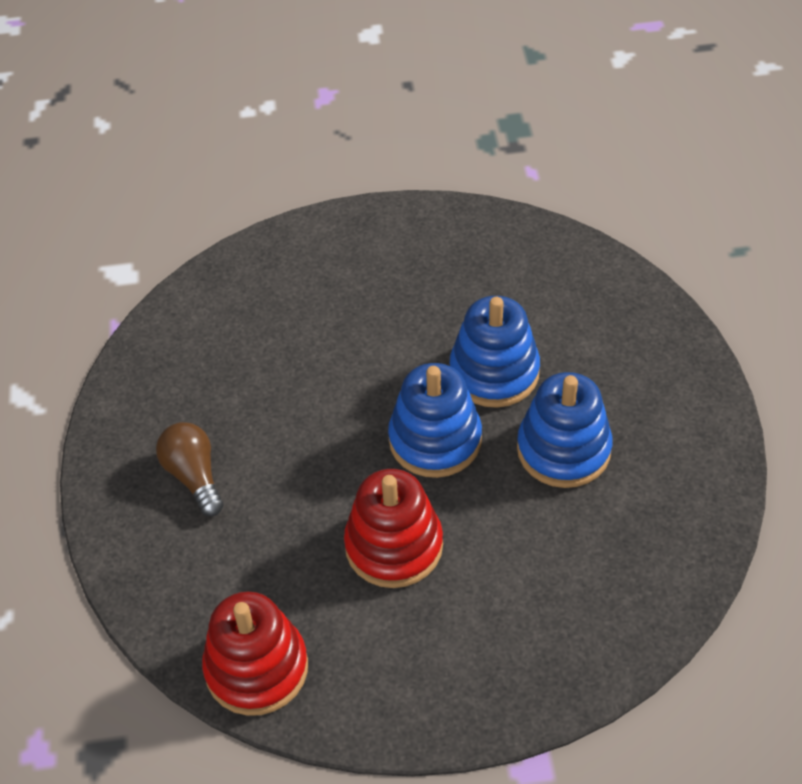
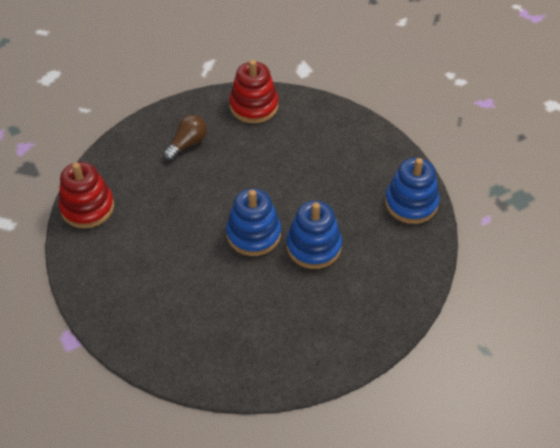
camera: 65 degrees right, 0 degrees up
red stacking toy [344,469,443,588] -> red stacking toy moved to [229,60,278,123]
blue stacking toy [517,372,613,488] -> blue stacking toy moved to [385,158,440,224]

